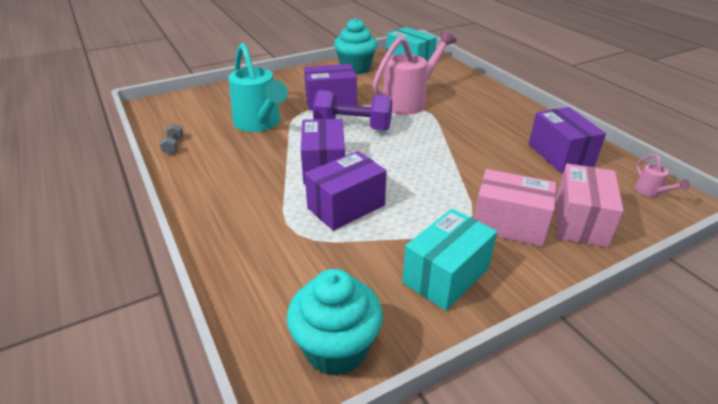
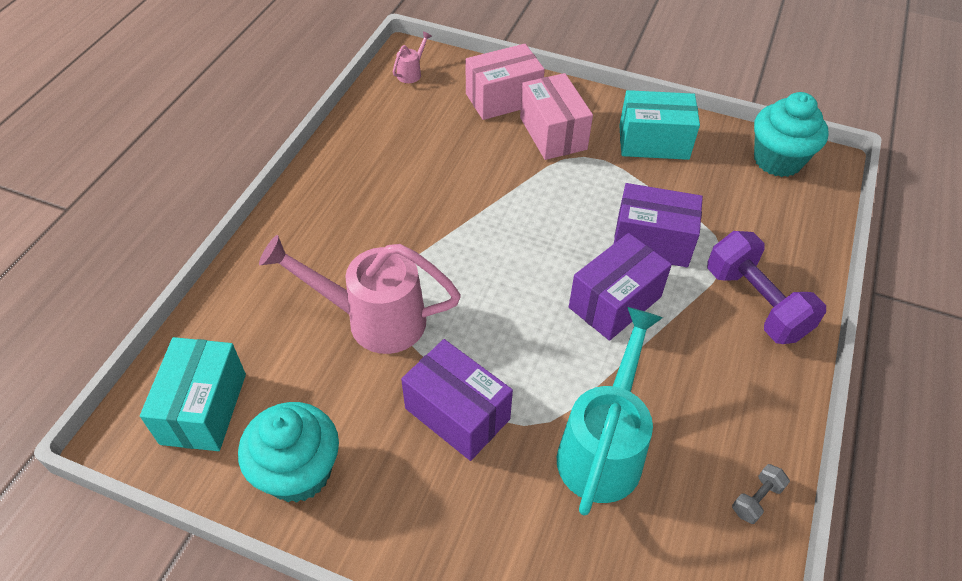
camera: 130 degrees left, 15 degrees up
purple dumbbell [313,90,392,130] -> purple dumbbell moved to [707,231,826,344]
purple box [529,107,606,173] -> none

